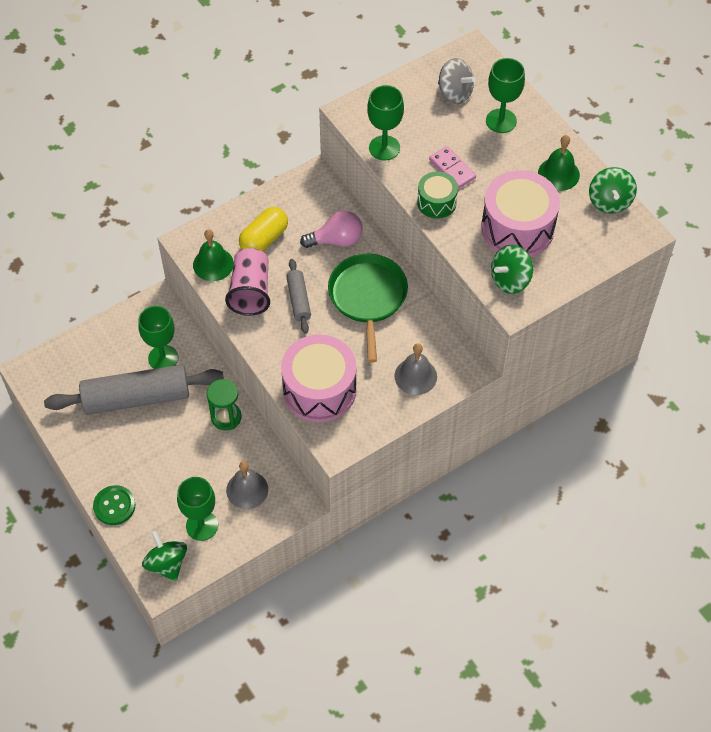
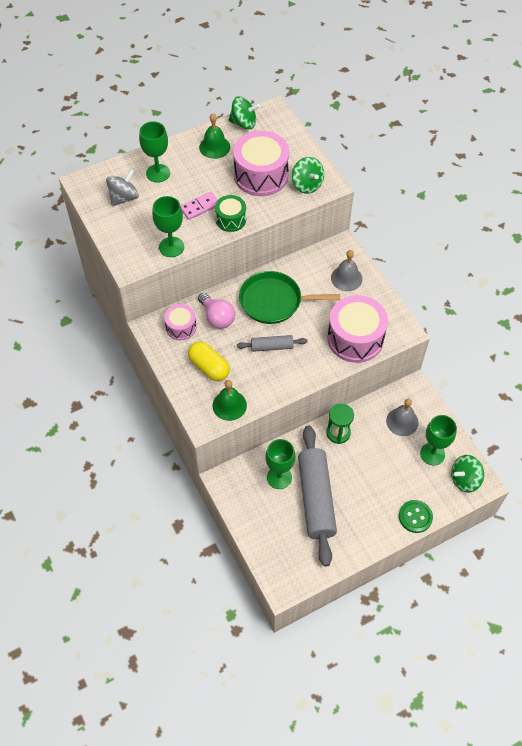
camera: 85 degrees left, 0 degrees up
pink cup [225,248,270,316] -> none
pink light bulb [300,211,363,248] -> pink light bulb turned 150 degrees clockwise [198,293,235,329]
none -> pink drum [164,304,196,340]

